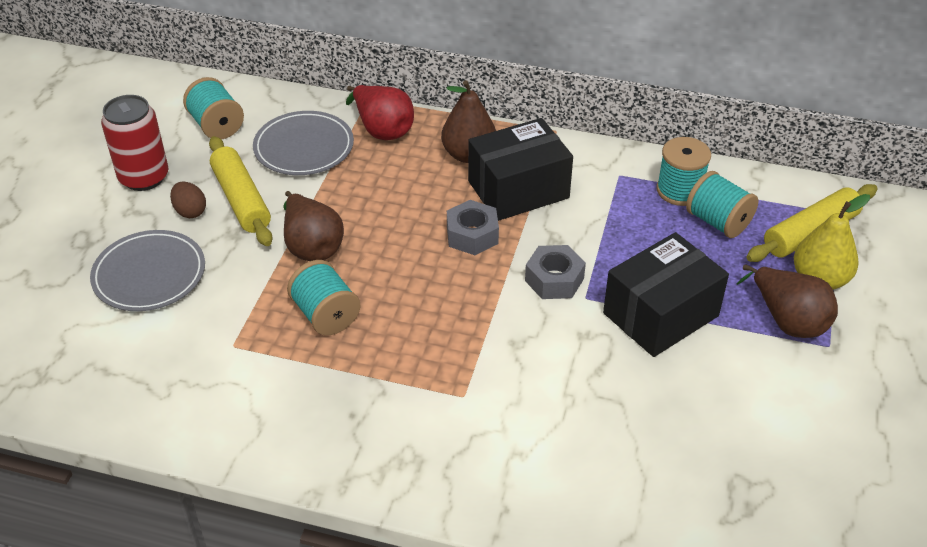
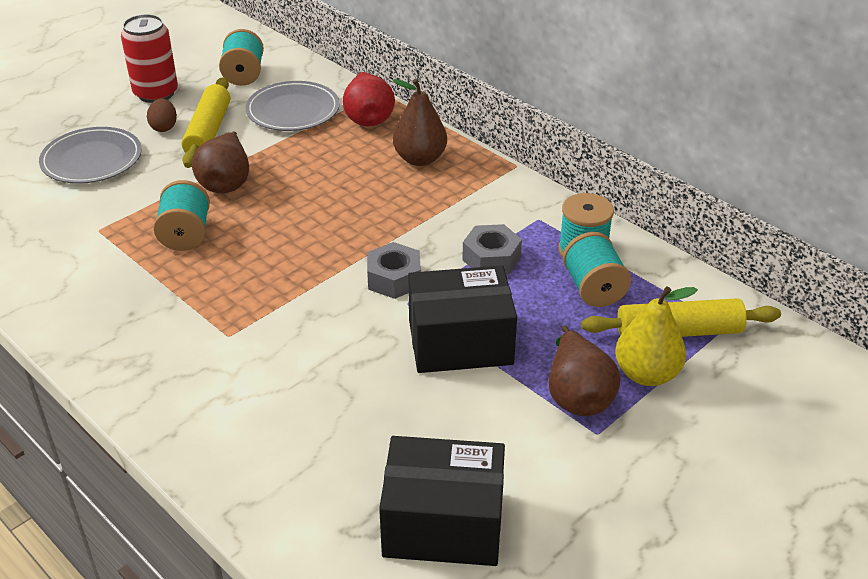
camera: 30 degrees right, 5 degrees down
grey nut [447,200,499,255] -> grey nut moved to [462,224,522,274]
black box [468,118,573,221] -> black box moved to [379,436,505,566]

